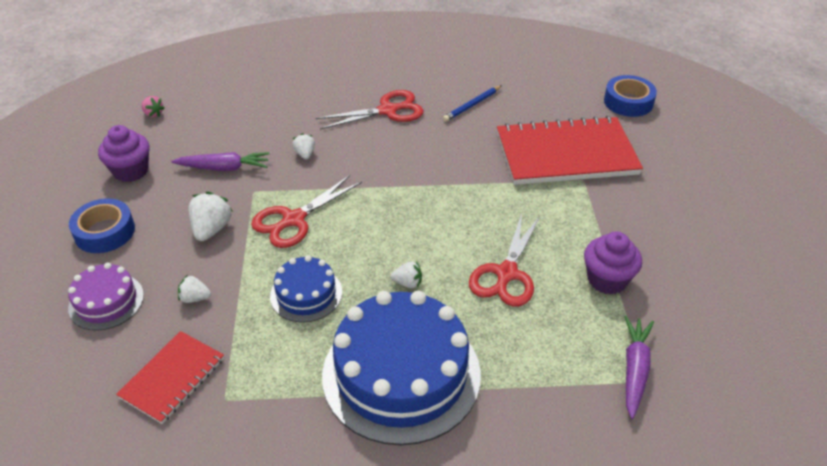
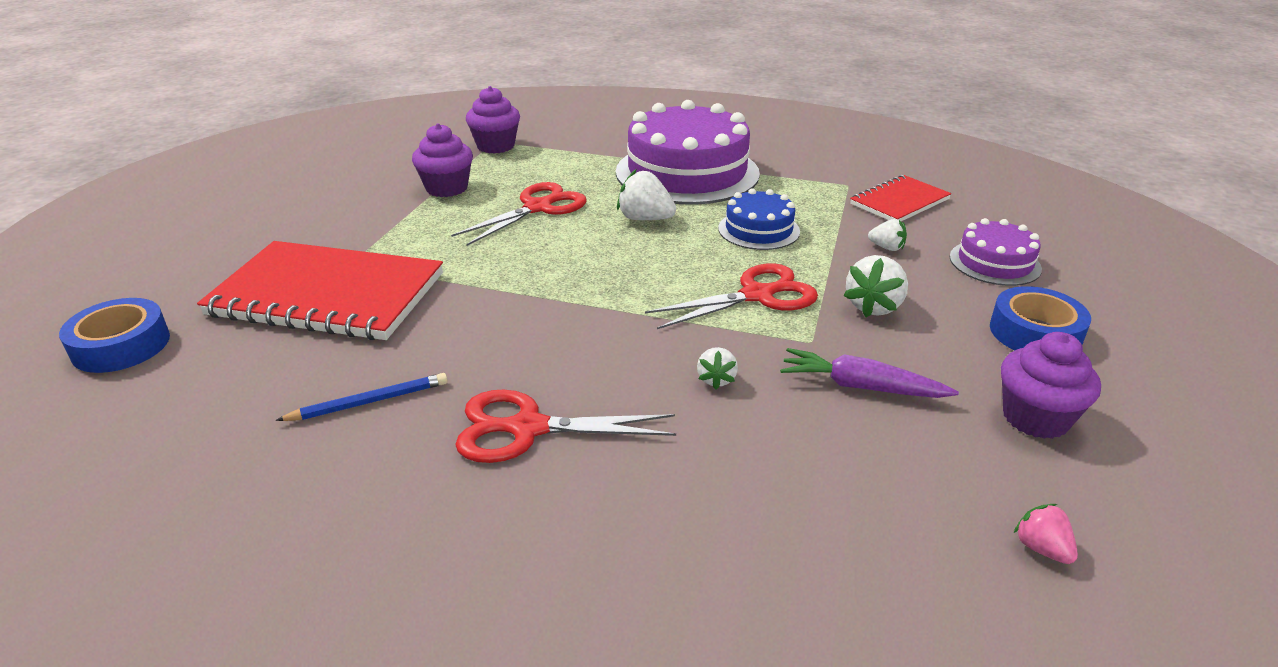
camera: 160 degrees left, 10 degrees down
blue cake [322,291,481,445] -> purple cake [616,100,760,205]
white strawberry [391,261,422,288] -> white strawberry [617,169,676,220], size x1.68
purple carrot [624,316,654,419] -> purple cupcake [466,86,520,154]

